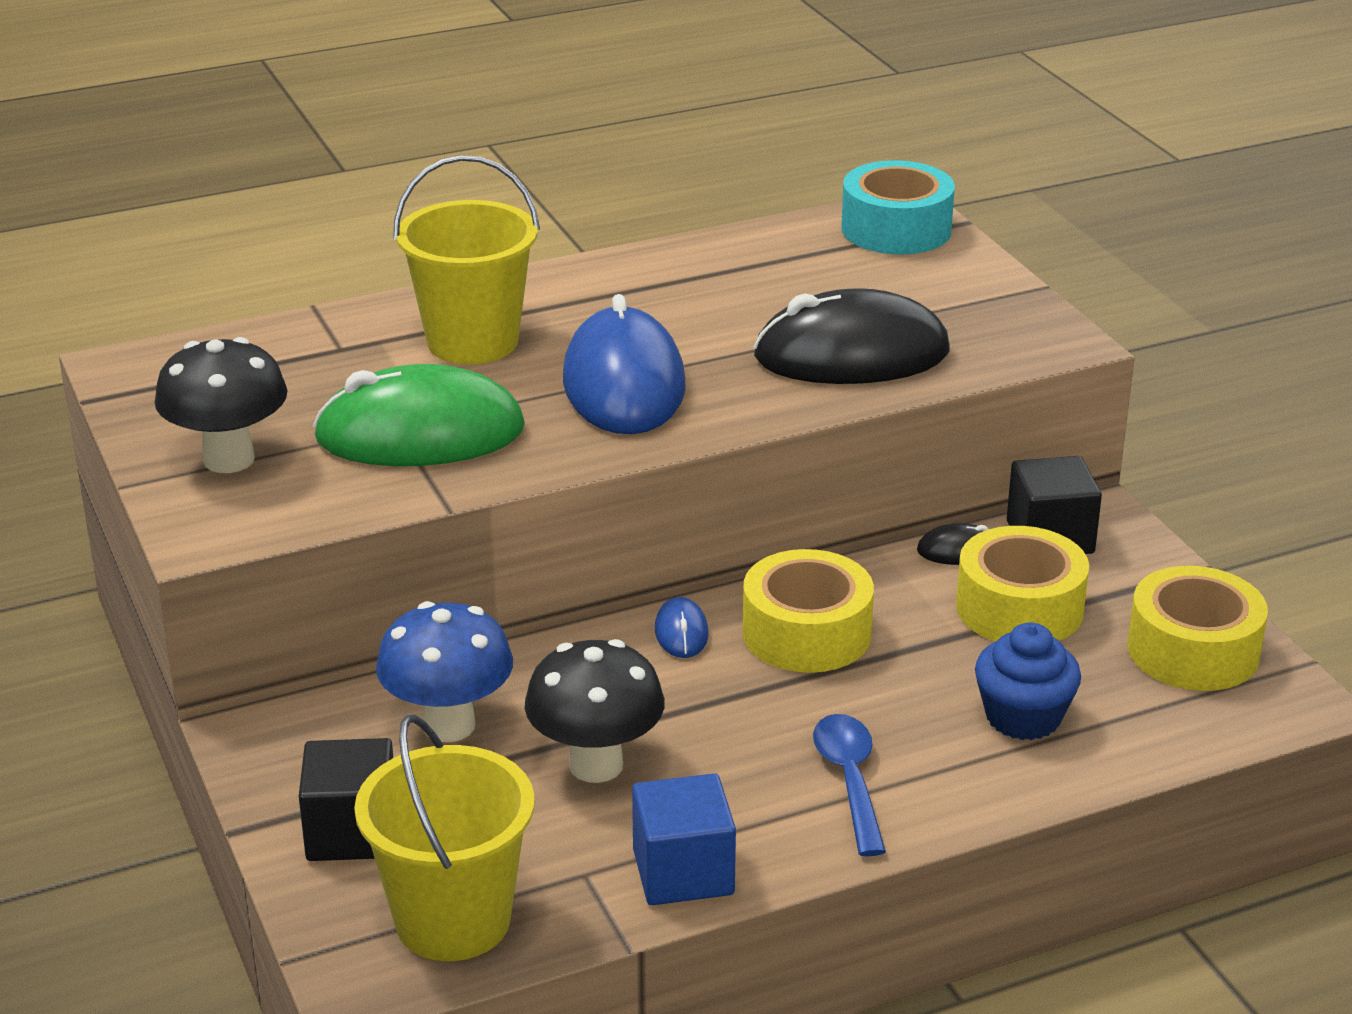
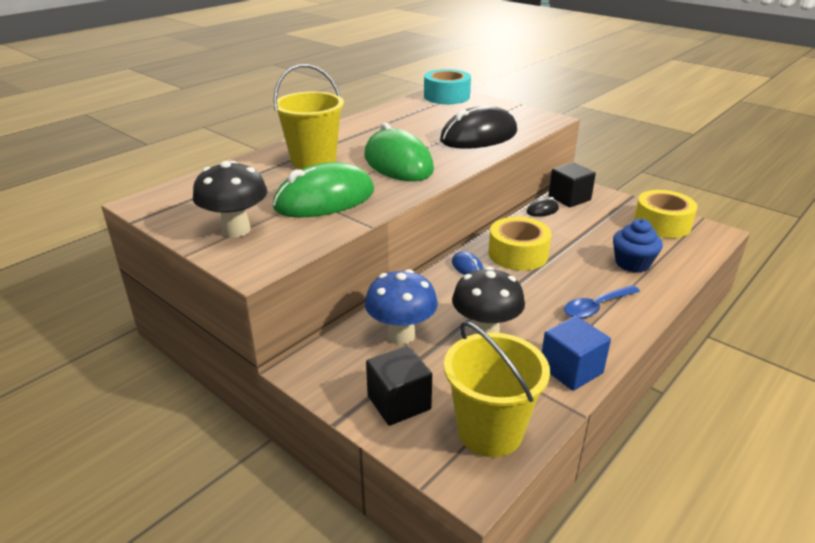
camera: 25 degrees left, 0 degrees up
blue mouse [563,294,686,434] -> green mouse [364,123,434,181]
blue spoon [813,714,886,856] -> blue spoon turned 90 degrees counterclockwise [564,285,640,319]
yellow tape [956,526,1089,642] -> none

